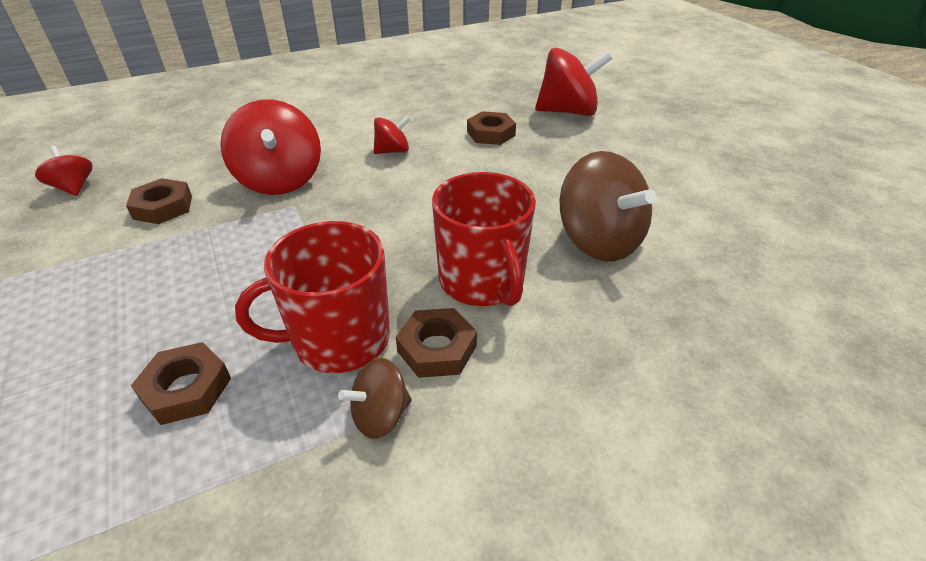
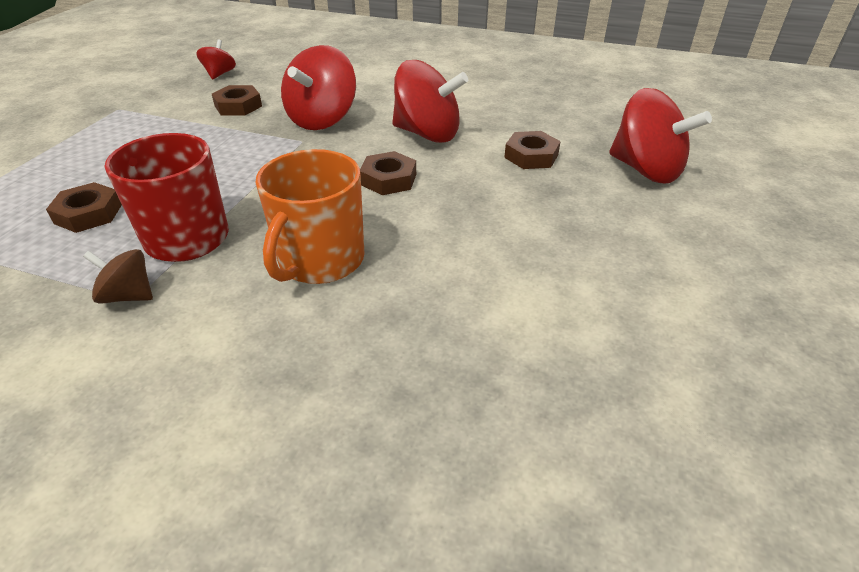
camera: 45 degrees right, 0 degrees up
red spinning top [374,115,410,154] -> red spinning top [392,60,468,143], size x1.91
brown nut [396,308,477,378] -> brown nut moved to [360,151,416,195]
red mug [432,172,536,306] -> orange mug [255,149,365,284]
brown spinning top [560,151,656,261] -> none

